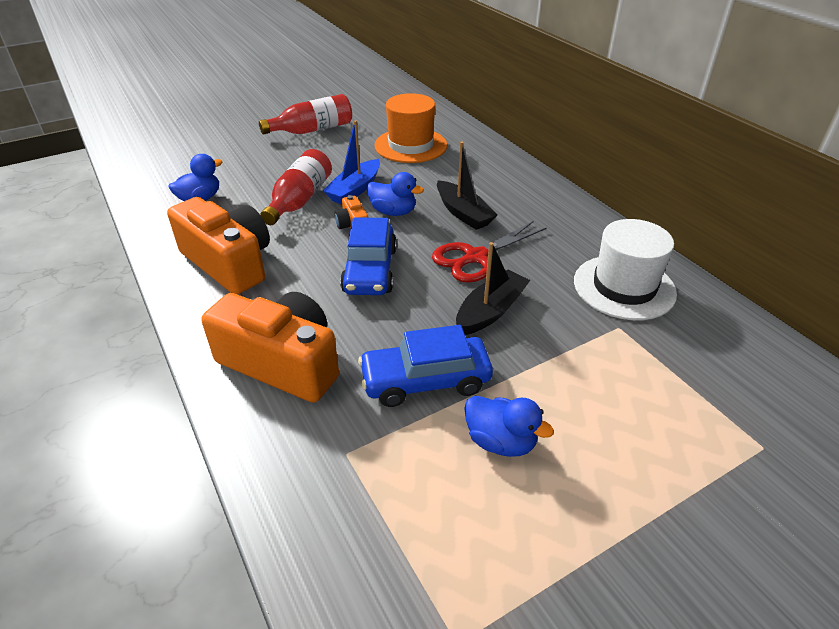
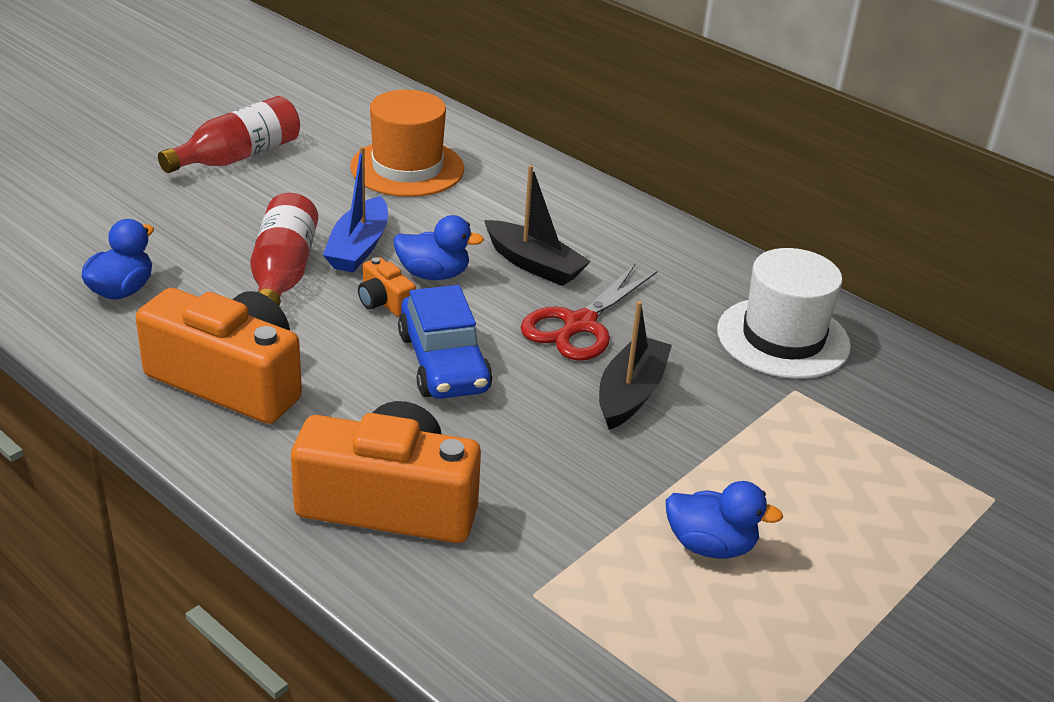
camera: 20 degrees left, 5 degrees down
blue car [358,325,493,407] -> none

